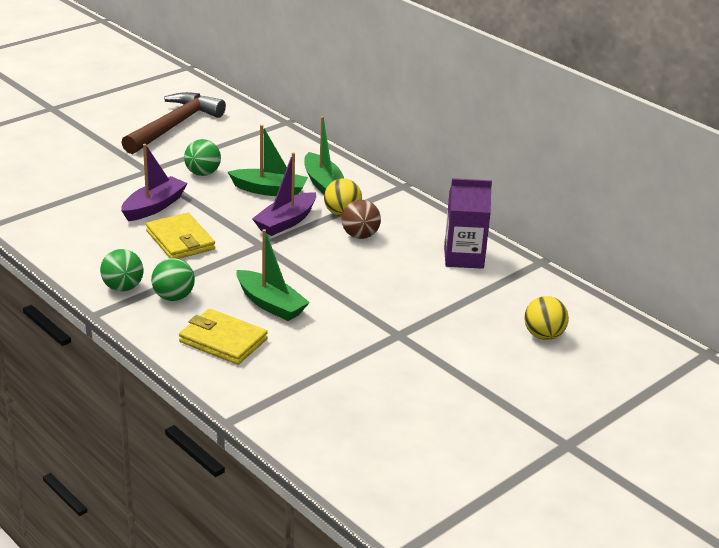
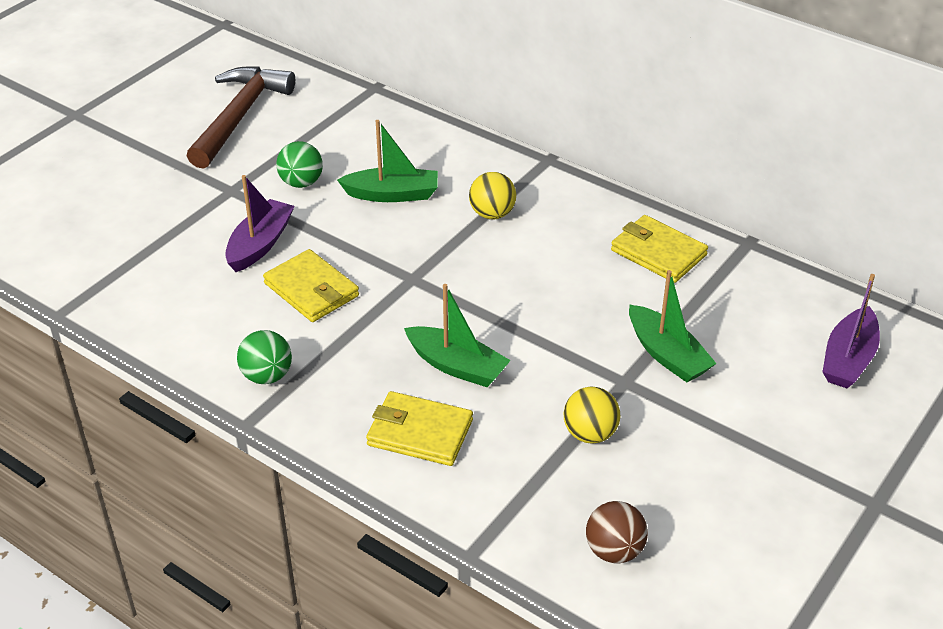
camera: 10 degrees left, 10 degrees up
green ball [151,258,195,301] -> none
purple boat [252,152,316,236] -> purple boat moved to [823,274,880,388]
green boat [304,116,344,194] -> green boat moved to [629,270,717,382]
brown ball [342,200,381,239] -> brown ball moved to [586,501,648,563]
purple carton [444,178,492,269] -> yellow wallet [611,215,708,283]
yellow ball [524,296,569,340] -> yellow ball moved to [564,387,620,444]

